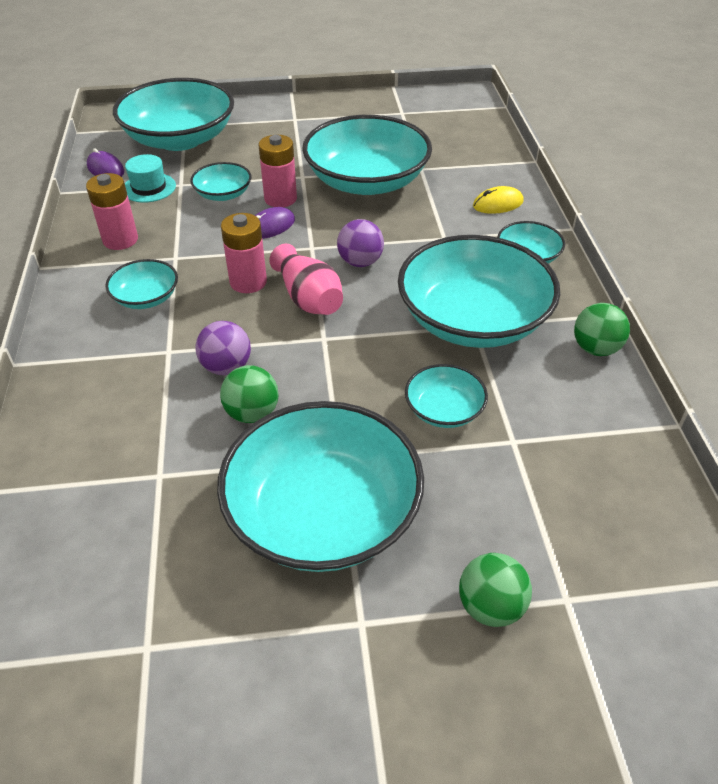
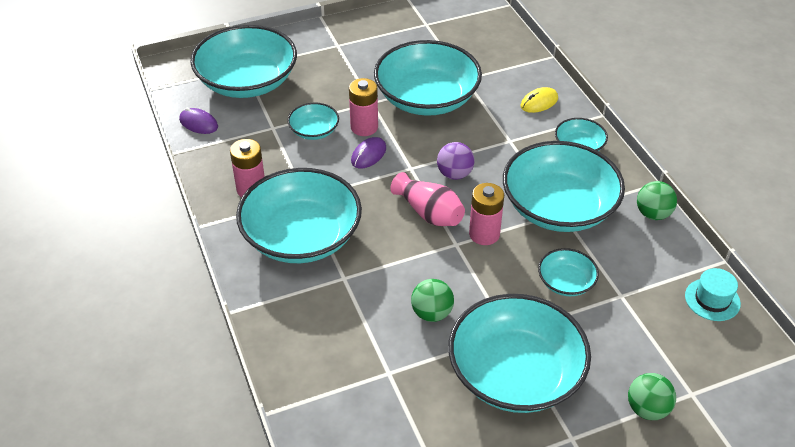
camera: 15 degrees left, 0 degrees up
turquoise bowl [105,259,178,309] -> turquoise bowl [236,168,362,263], size x2.14
turquoise hat [125,154,176,203] -> turquoise hat moved to [685,268,741,321]
purple ball [195,321,251,375] -> none
pink battery [221,213,267,293] -> pink battery moved to [469,183,504,245]

